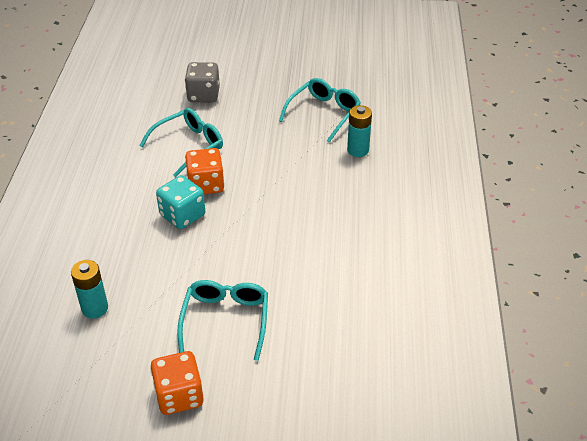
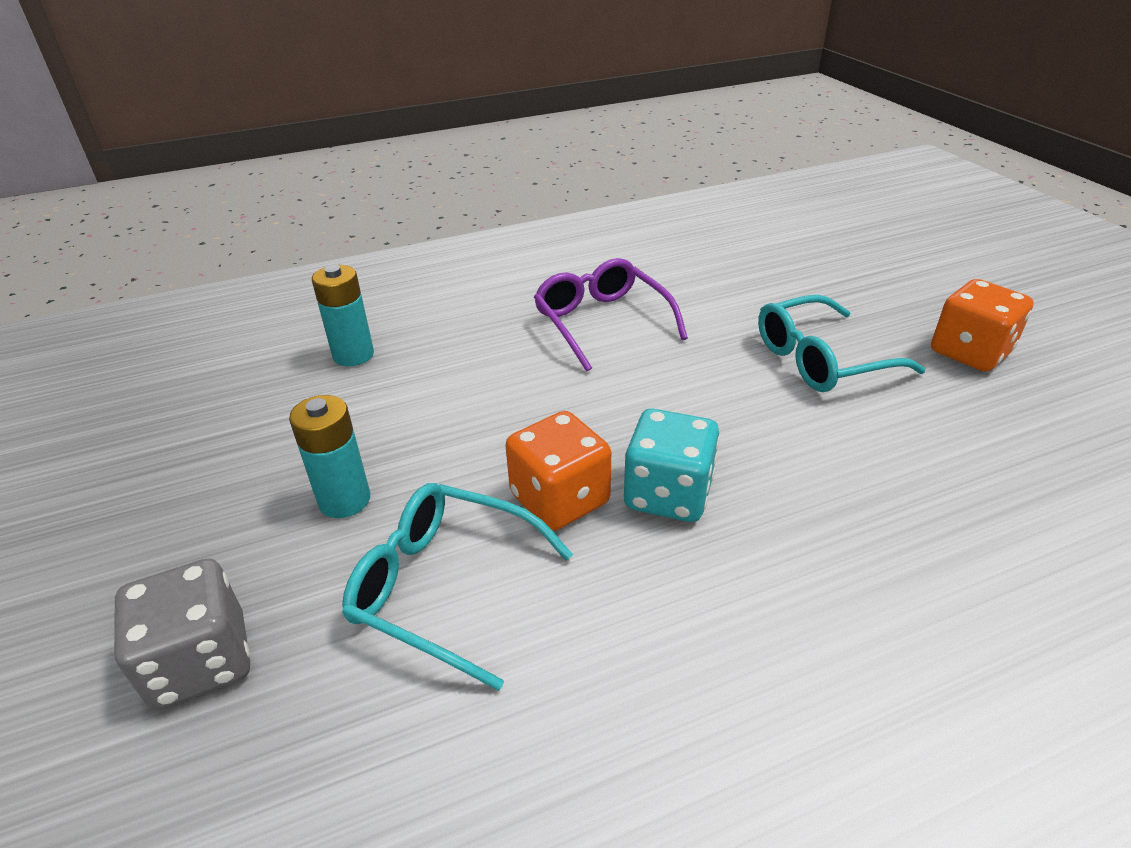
camera: 115 degrees left, 5 degrees down
turquoise battery [71,260,108,319] -> turquoise battery moved to [289,395,370,518]
turquoise glasses [279,78,361,143] -> none
none -> purple glasses [534,258,688,372]

